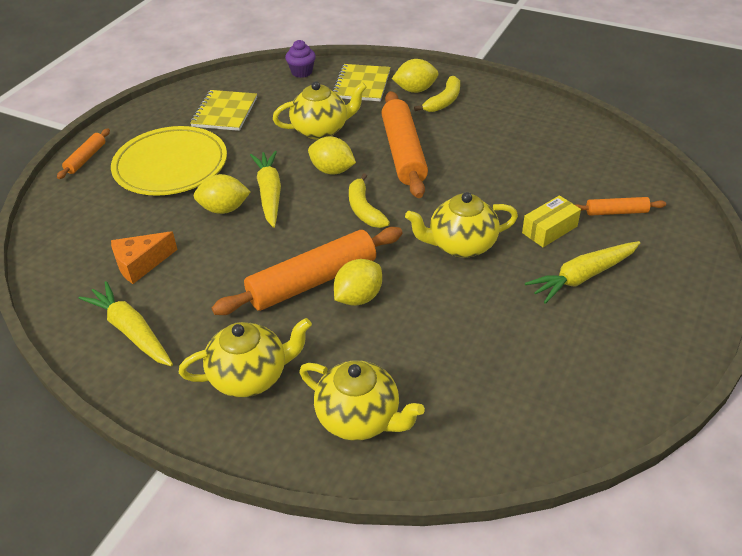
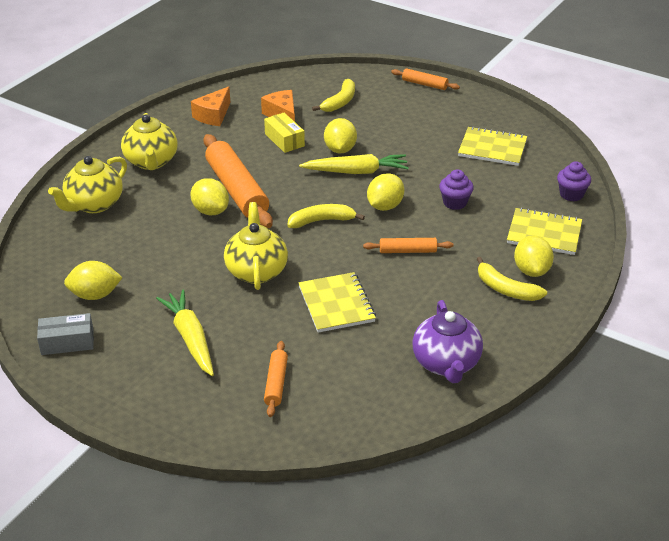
camera: 95 degrees right, 5 degrees down
yellow carrot [79,281,173,366] -> orange cheese [191,86,230,126]
yellow plate [111,126,227,196] -> none
yellow teapot [273,81,367,140] -> purple cupcake [439,169,474,210]
orange rolling pin [381,91,428,198] -> orange rolling pin [363,238,453,253], size x0.49
yellow box [522,195,581,247] -> yellow box moved to [264,113,305,153]
none -> grey box [37,313,94,355]
none -> yellow lemon [64,261,123,300]
none -> yellow notebook [298,272,376,332]
none -> yellow banana [312,79,355,112]
none -> purple teapot [413,300,483,383]

